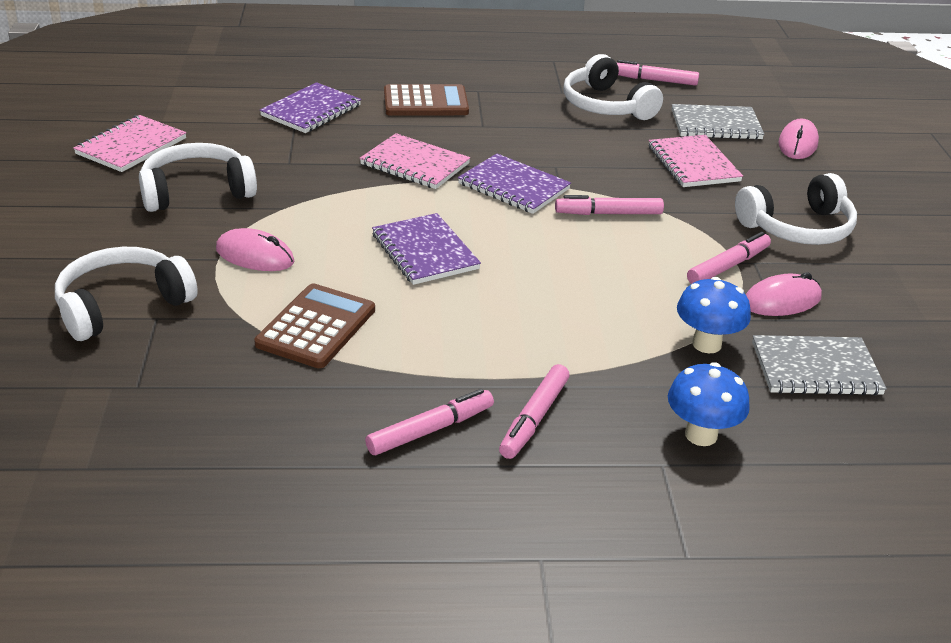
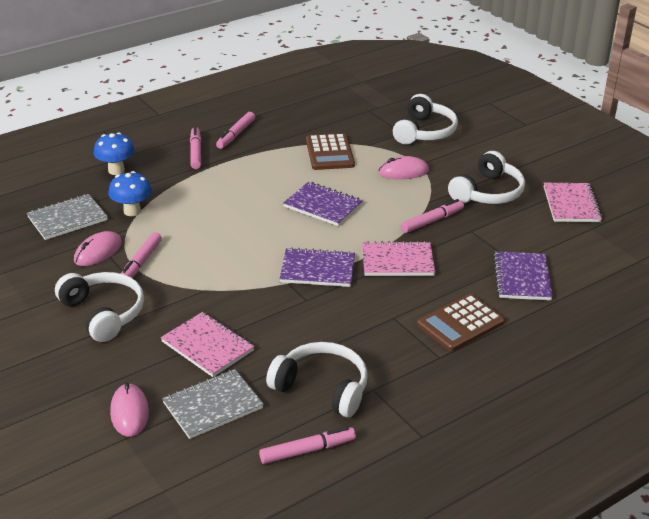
camera: 150 degrees right, 0 degrees up
pink marker [555,195,664,215] -> pink marker moved to [401,199,464,233]
white headphones [735,173,857,245] -> white headphones turned 105 degrees clockwise [55,272,144,342]

